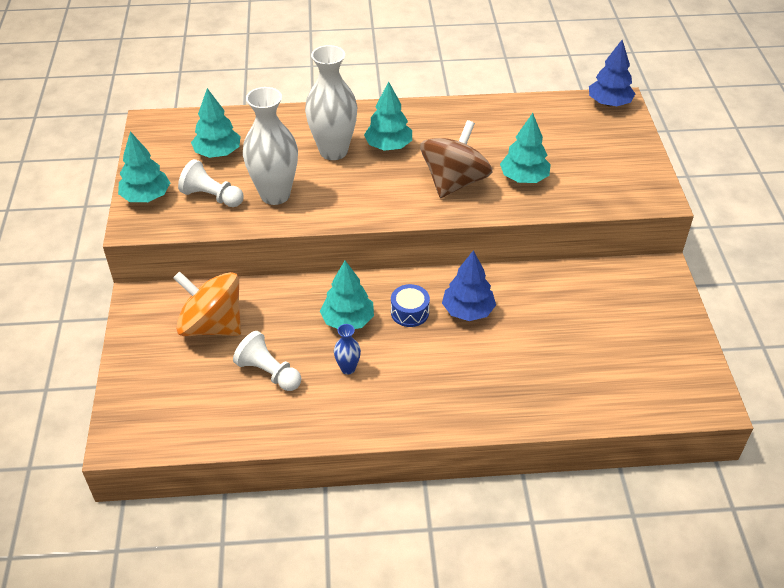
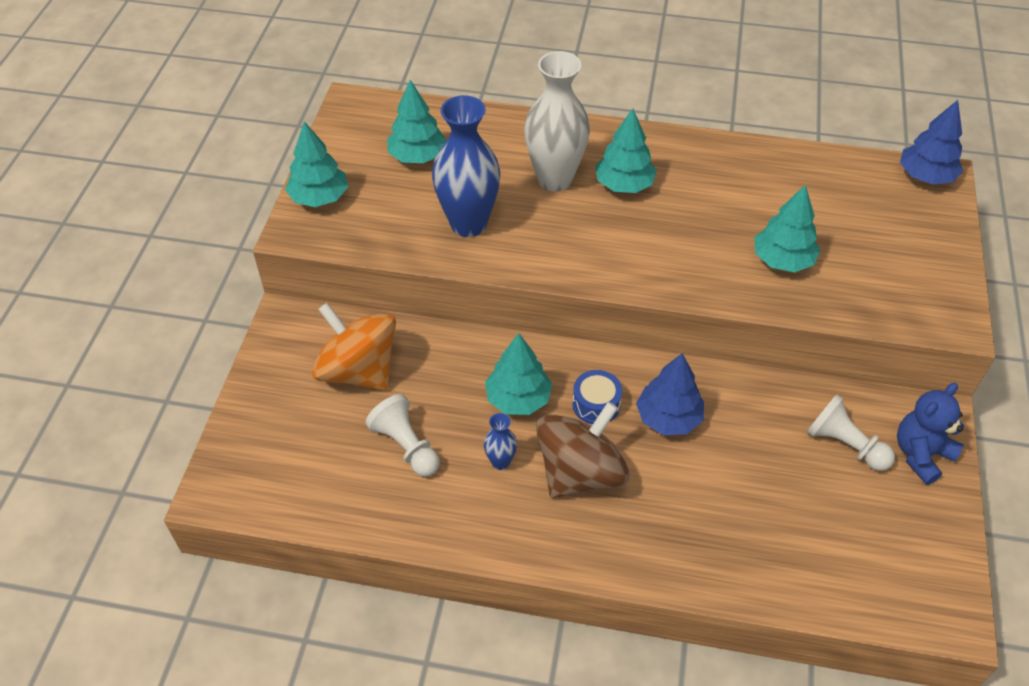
camera: 15 degrees right, 5 degrees up
white pawn [178,159,243,207] -> white pawn moved to [807,394,895,471]
white vase [243,87,298,205] -> blue vase [432,95,500,237]
brown spinning top [420,120,493,198] -> brown spinning top moved to [536,402,629,498]
none -> blue teddy bear [897,383,964,485]

